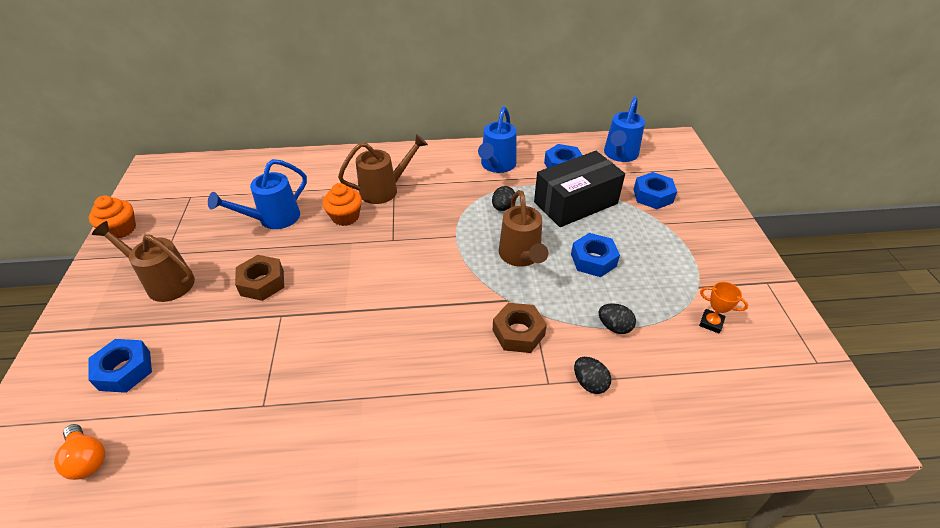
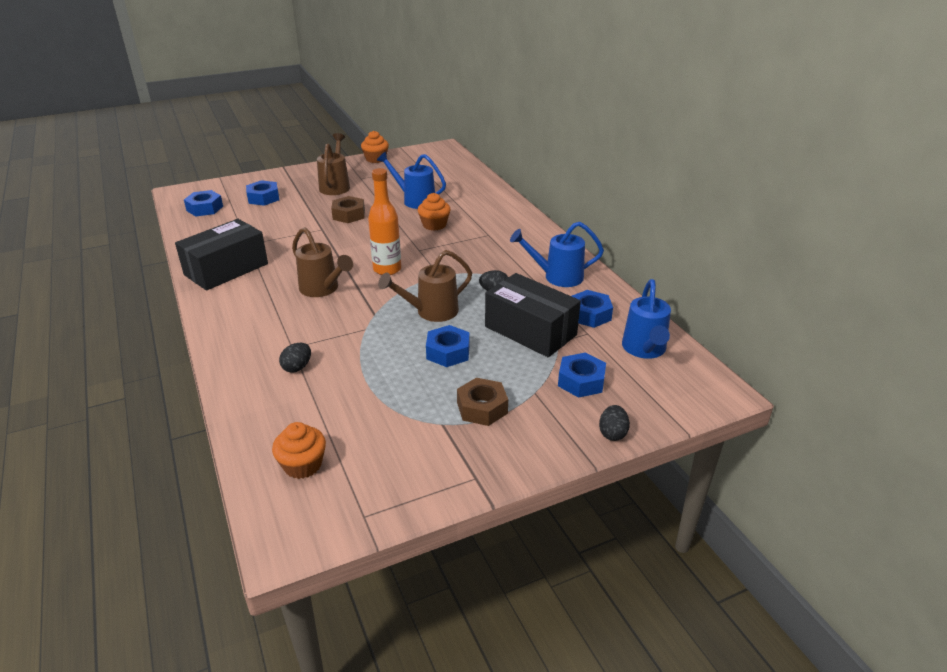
camera: 70 degrees right, 10 degrees down
orange light bulb [54,424,105,480] -> blue nut [184,190,223,216]
brown watering can [338,134,428,204] -> brown watering can moved to [292,227,353,297]
brown nut [493,303,547,353] -> brown nut moved to [457,378,508,426]
black egg [599,303,636,334] -> black egg moved to [599,405,630,441]
blue watering can [604,97,645,162] -> blue watering can turned 90 degrees counterclockwise [622,279,671,359]
orange trophy [699,282,748,333] -> none
none -> black box [175,219,268,291]
none -> orange cupcake [272,422,326,479]
none -> orange bottle [368,168,401,275]

